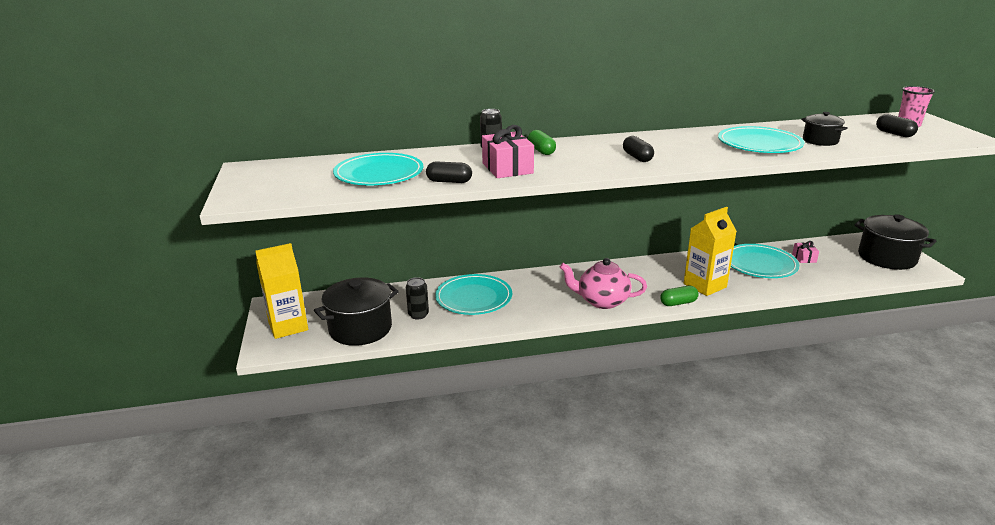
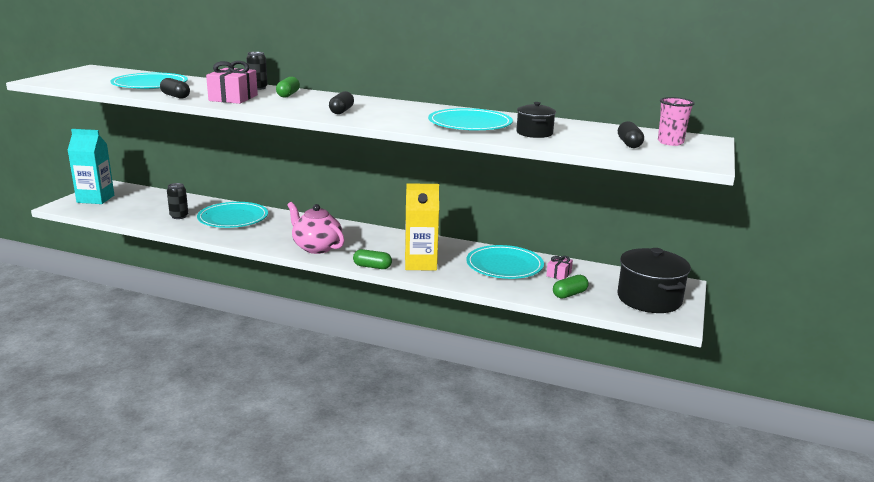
camera: 30 degrees right, 5 degrees down
yellow carton [255,243,308,339] -> turquoise carton [68,129,114,204]
black pot [314,277,399,346] -> none
none -> green capsule [553,275,589,298]

